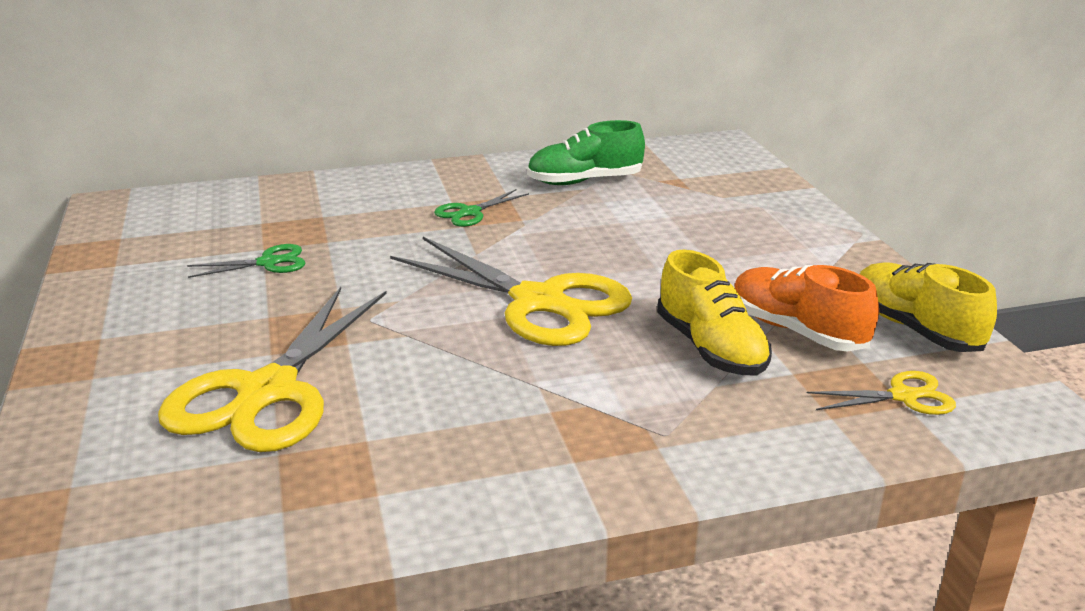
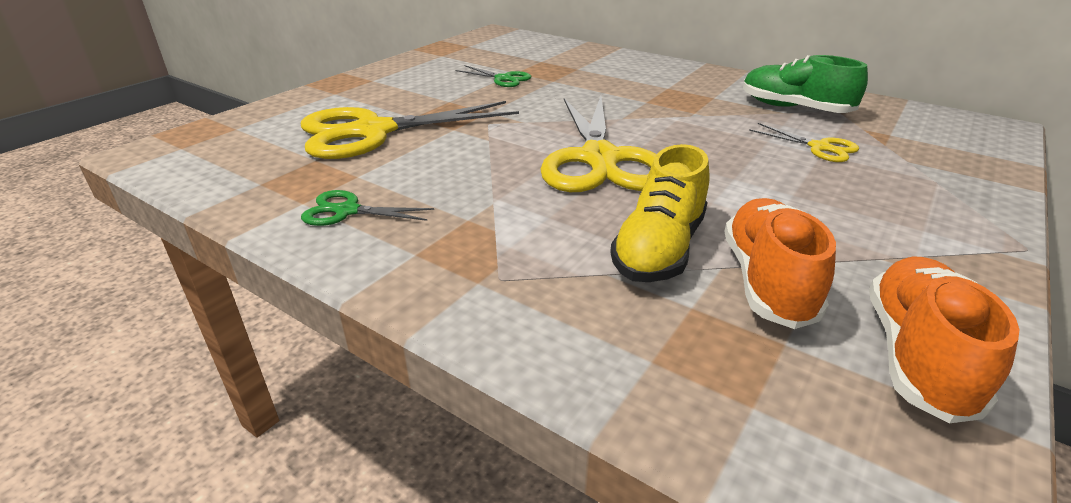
camera: 50 degrees right, 5 degrees up
green scissors [434,189,529,227] -> green scissors moved to [301,190,434,226]
yellow scissors [807,371,956,415] -> yellow scissors moved to [749,123,859,162]
yellow shoe [860,262,997,352] -> orange shoe [869,256,1020,423]

